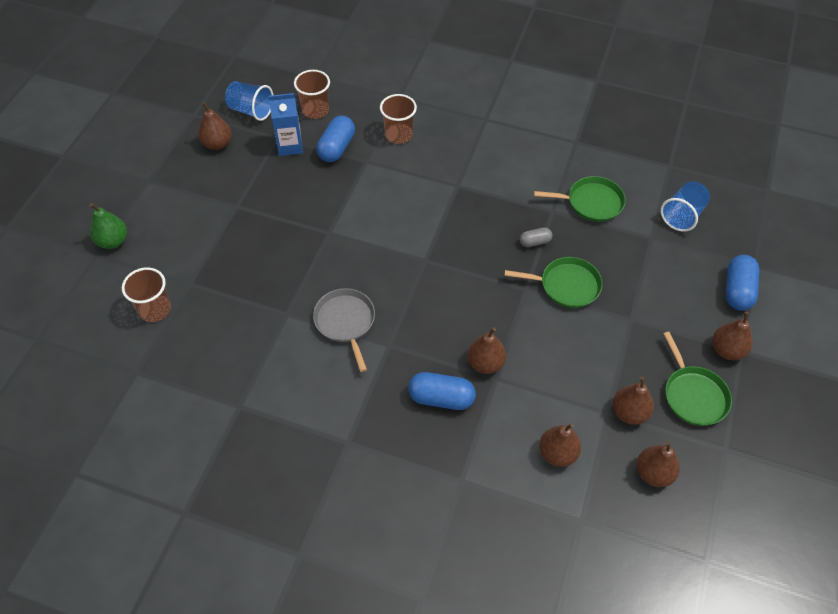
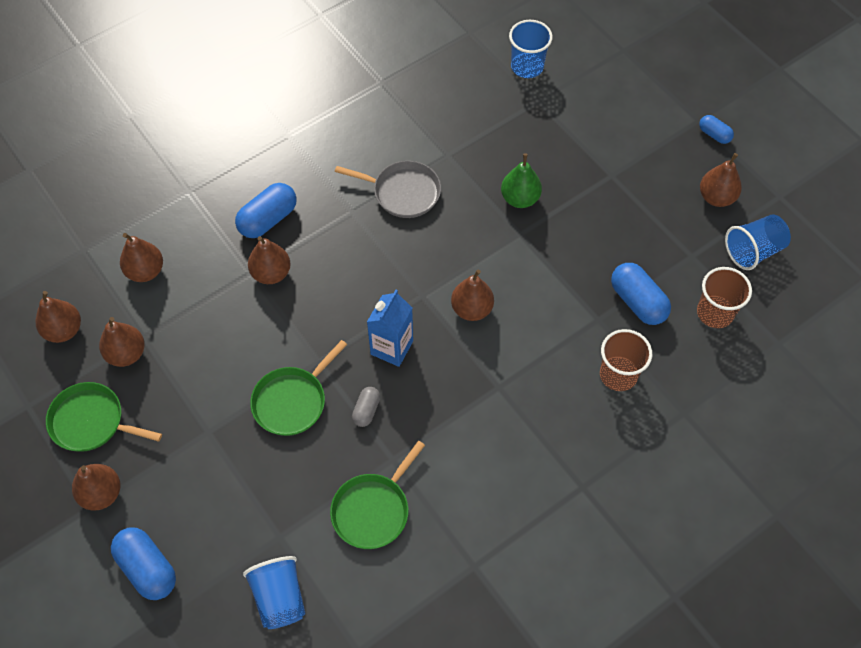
camera: 125 degrees right, 5 degrees up
green pear [90,203,127,249] -> green pear moved to [501,153,542,208]
brown cup [122,267,171,322] -> blue cup [509,20,553,78]
blue carton [268,93,303,156] -> blue carton moved to [367,290,413,367]
none -> brown pear [451,270,494,321]
none -> blue capsule [699,115,734,144]

